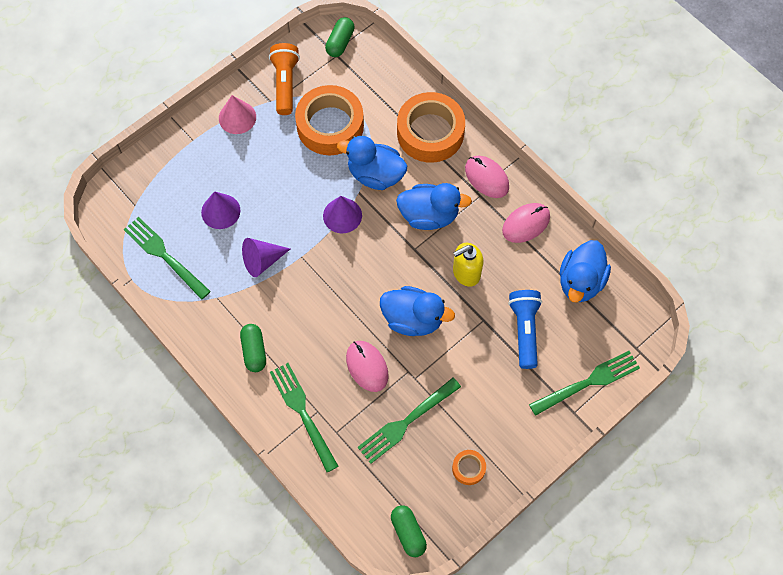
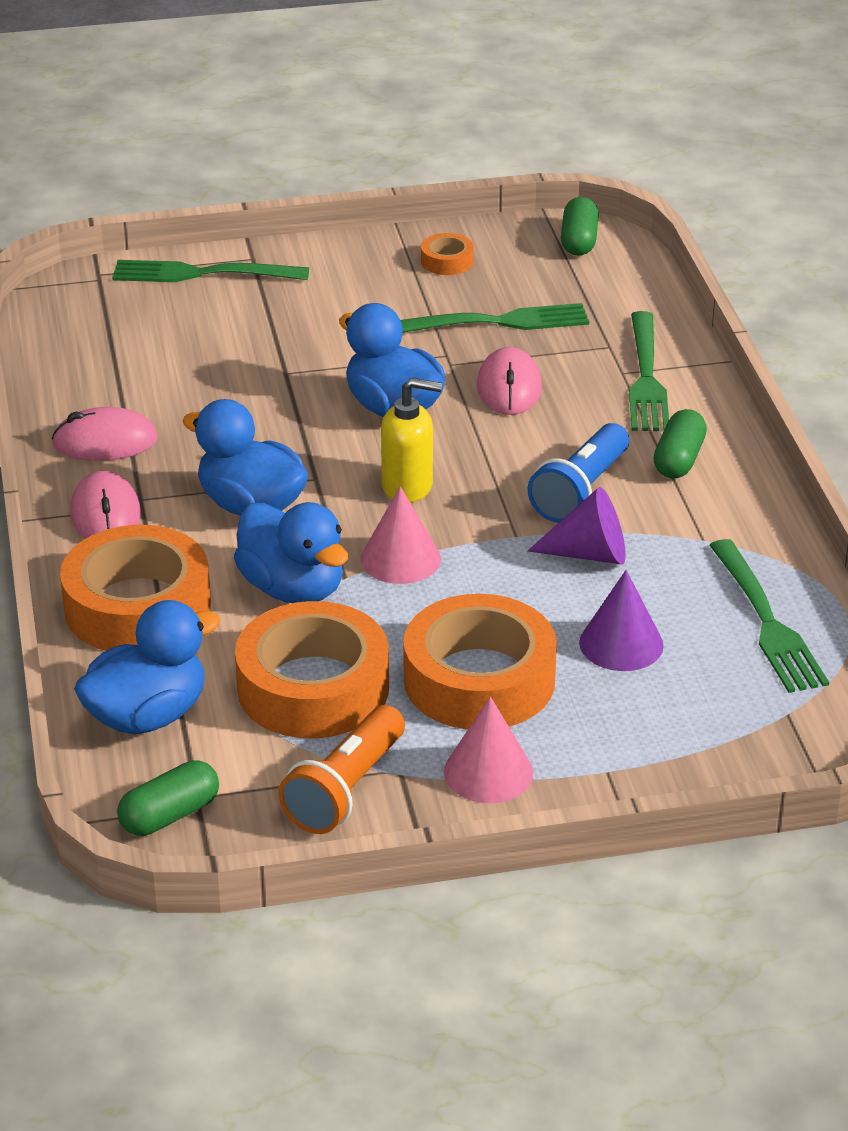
camera: 150 degrees left, 30 degrees down
purple cone [323,196,362,233] -> pink cone [361,486,441,584]
yellow soap dispenser [453,243,483,287] -> yellow soap dispenser moved to [381,378,442,503]
blue flashlight [508,290,542,369] -> blue flashlight moved to [528,423,629,523]
blue duck [560,240,611,302] -> blue duck moved to [74,600,220,734]
none -> orange tape [403,594,557,730]

